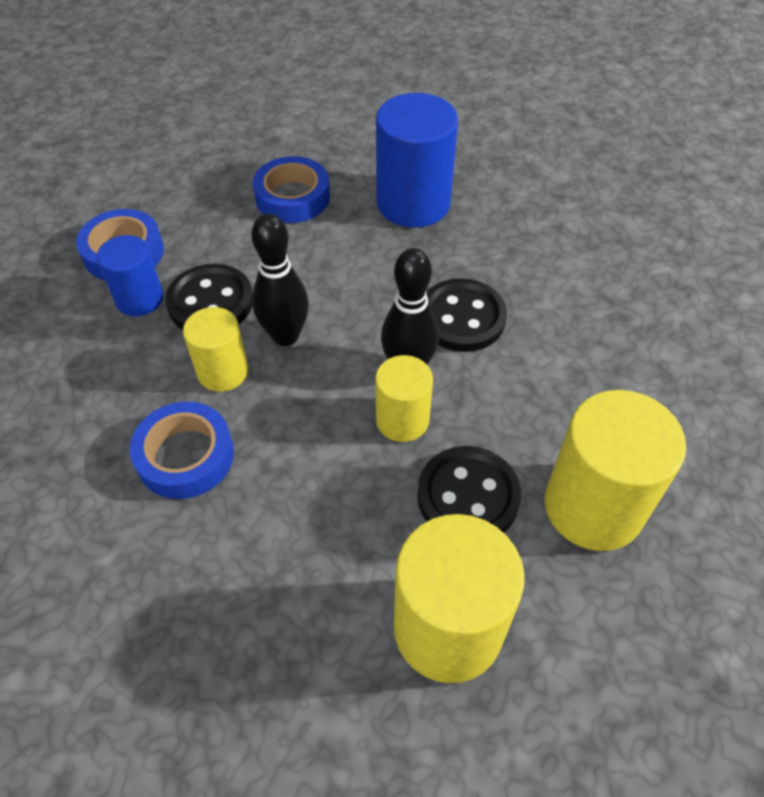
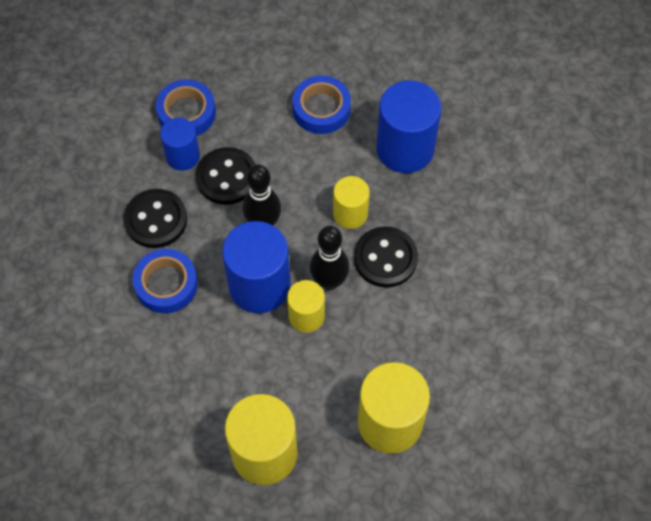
camera: 25 degrees right, 10 degrees up
yellow cylinder [183,307,248,392] -> yellow cylinder moved to [333,176,370,229]
black button [417,446,521,533] -> black button moved to [124,189,187,248]
none -> blue cylinder [222,221,291,313]

